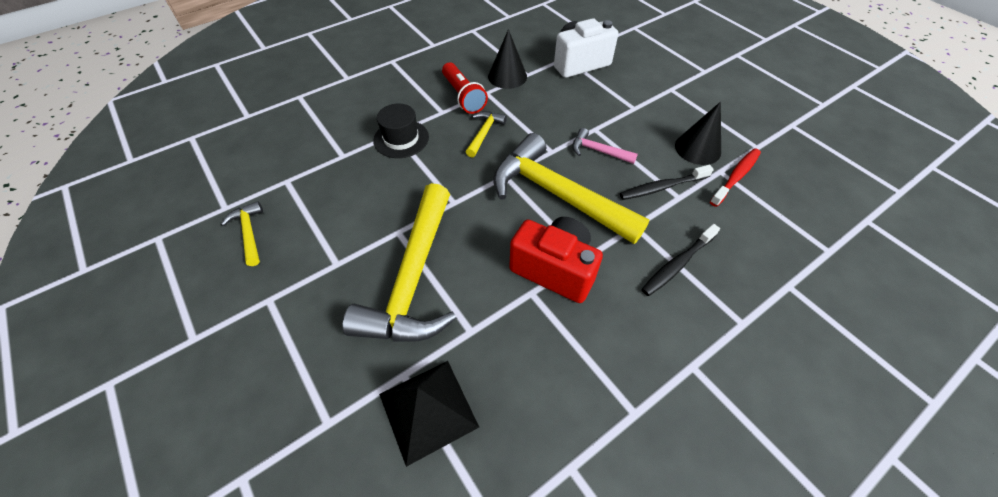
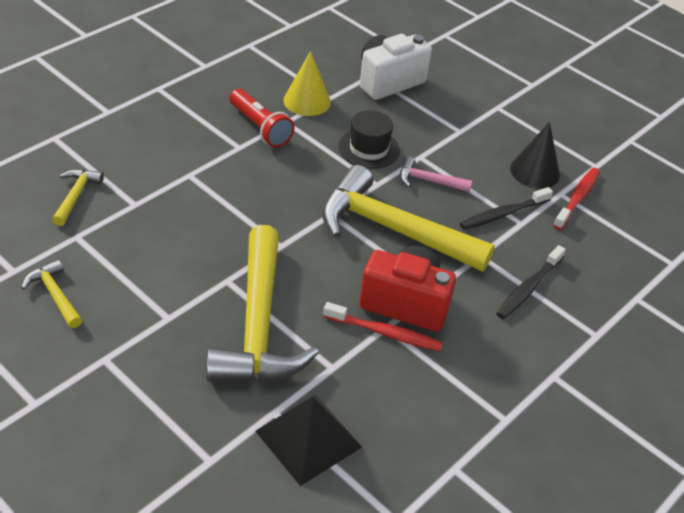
camera: 15 degrees left, 10 degrees down
black hat [373,104,429,158] -> black hat moved to [338,110,400,169]
yellow hammer [466,111,507,158] -> yellow hammer moved to [52,169,104,226]
black cone [488,29,527,89] -> yellow cone [283,51,331,116]
none -> red toothbrush [323,302,443,351]

